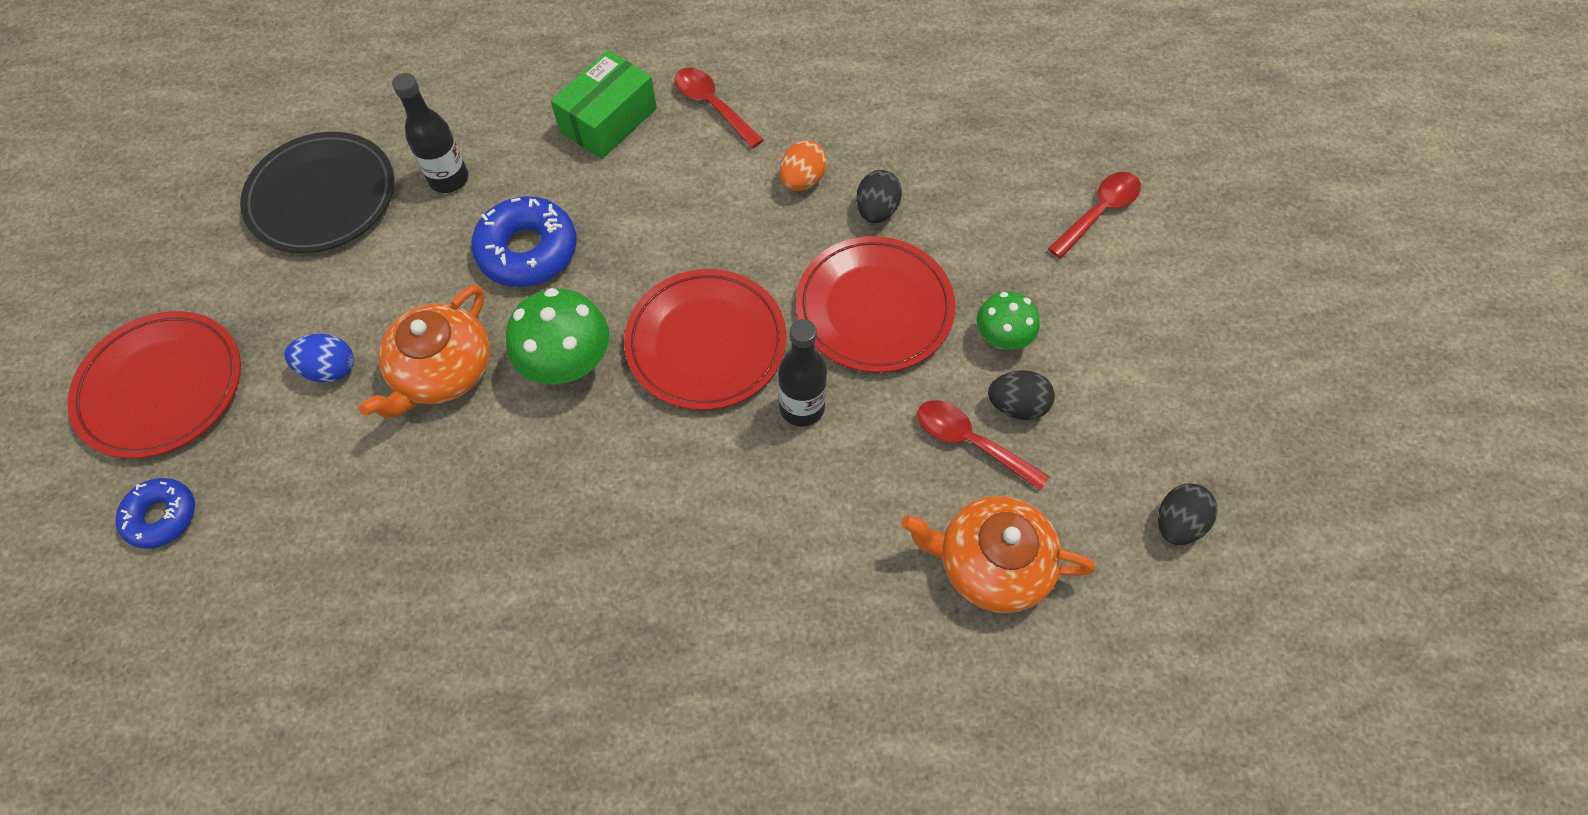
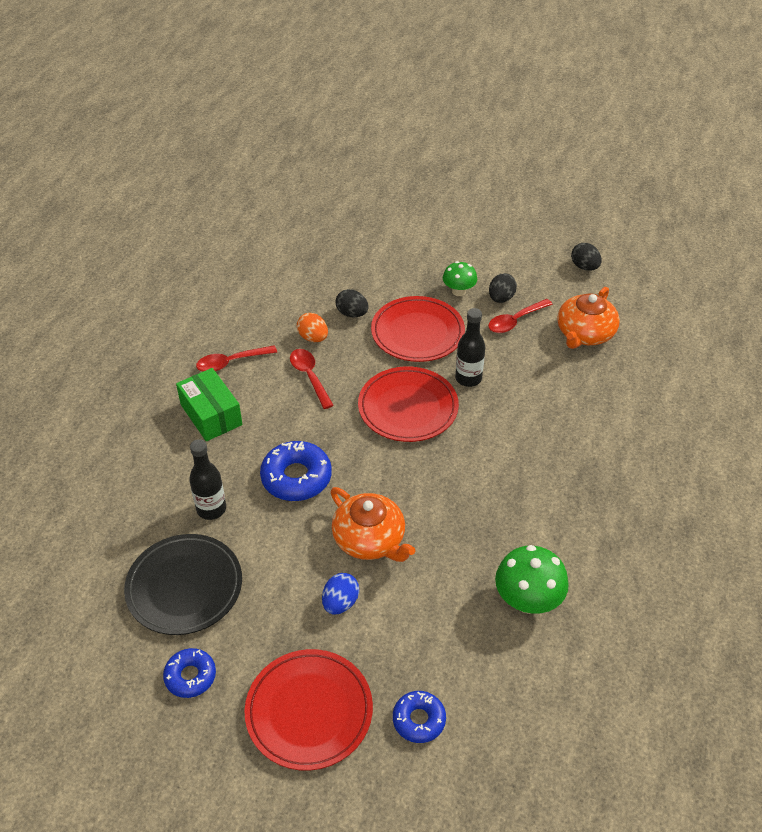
camera: 70 degrees left, 15 degrees down
green mushroom [506,288,609,384] -> green mushroom moved to [495,545,569,614]
red spoon [1048,172,1141,258] -> red spoon moved to [290,349,334,409]
none -> blue donut [163,648,216,698]

